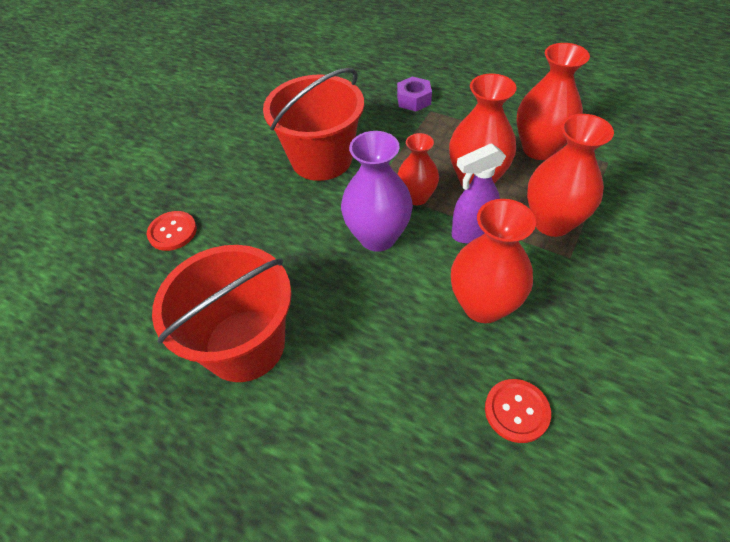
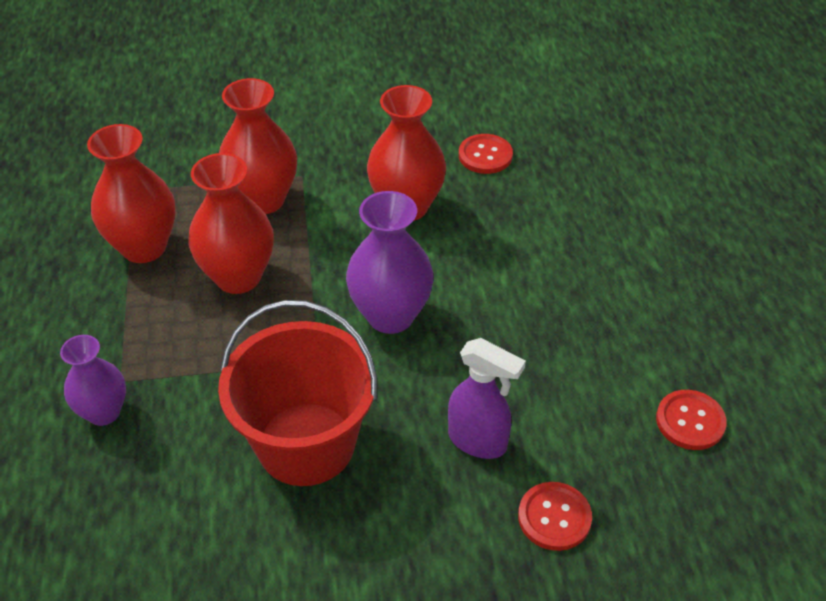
camera: 130 degrees left, 5 degrees down
red bucket [152,245,292,382] -> none
purple nut [397,76,432,111] -> purple vase [60,335,126,426]
red vase [397,133,439,205] -> none
purple spray bottle [452,143,506,243] -> purple spray bottle moved to [448,338,526,459]
none -> red button [656,390,727,450]

